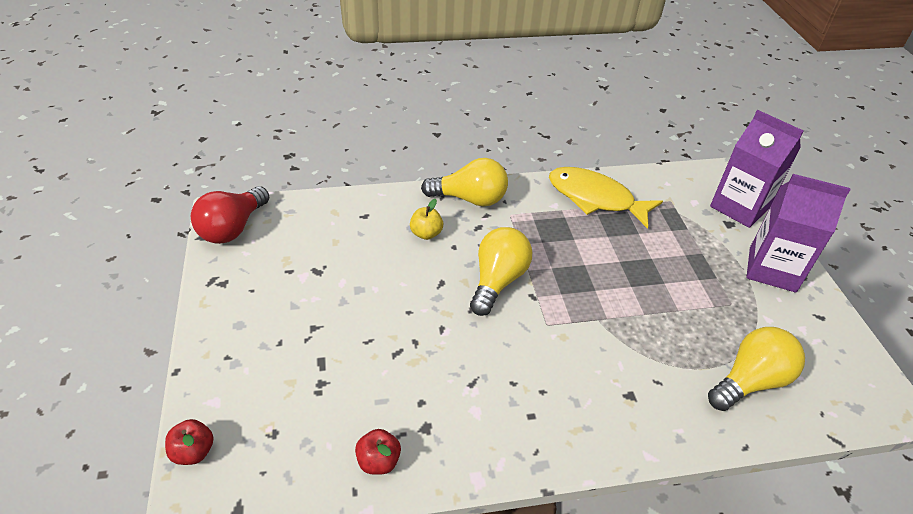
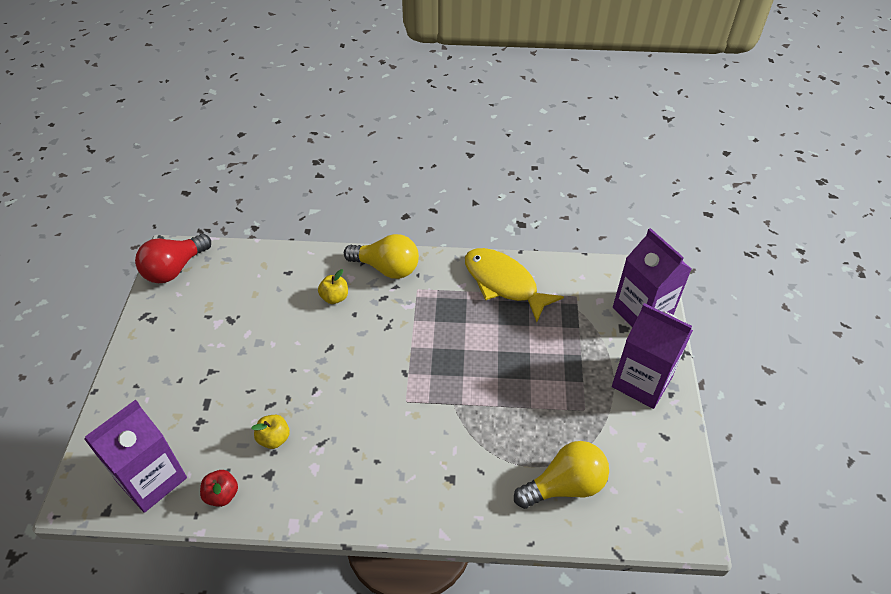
camera: 15 degrees right, 5 degrees up
red apple [165,419,214,465] -> none
yellow light bulb [470,227,532,316] -> none
none -> purple carton [84,400,187,513]
none -> yellow apple [251,415,290,449]

